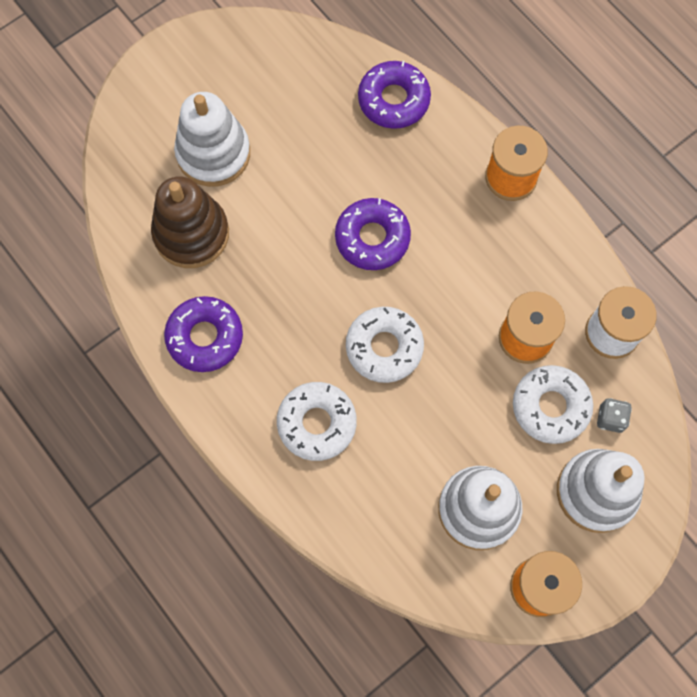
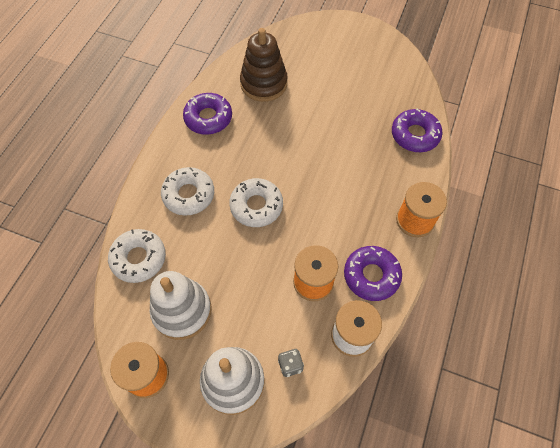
camera: 60 degrees right, 10 degrees down
white stacking toy [174,92,250,187] -> none
purple donut [335,198,411,270] -> purple donut moved to [344,246,402,301]
white donut [513,365,593,444] -> white donut moved to [108,229,166,283]

